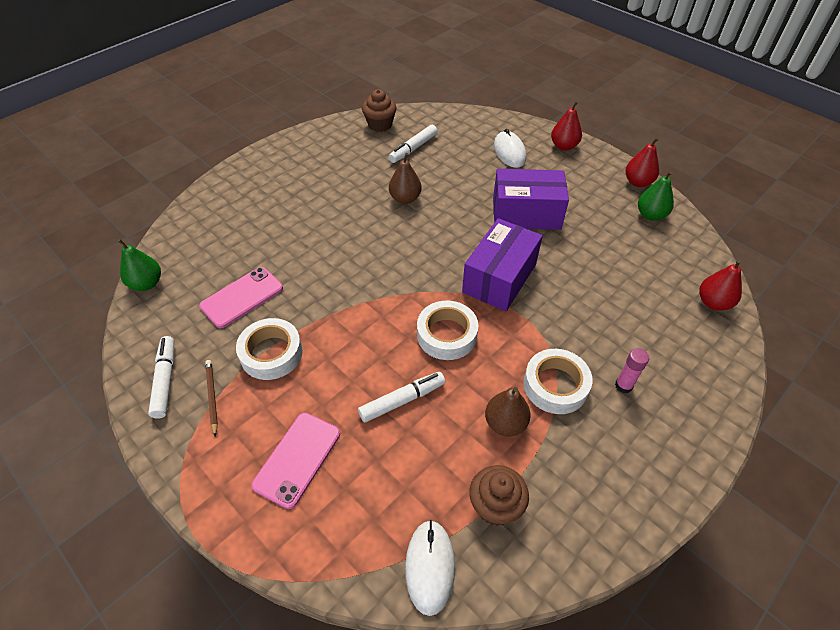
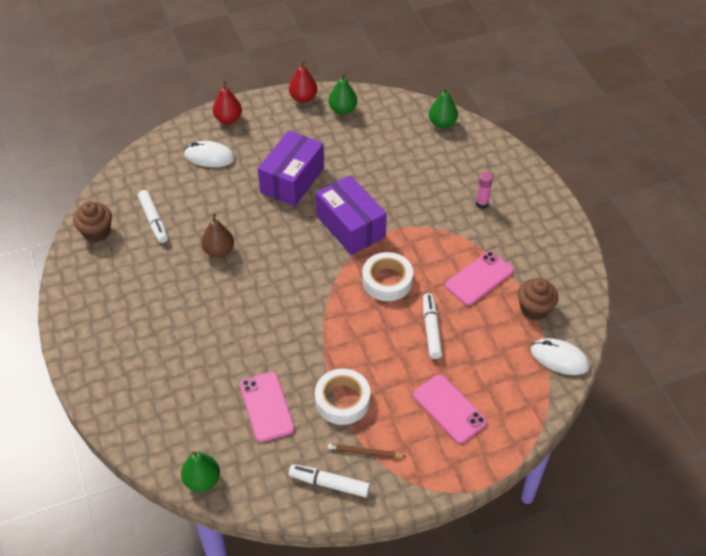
camera: 65 degrees left, 0 degrees up
brown pear [485,387,531,437] -> pink phone [445,251,513,306]
white tape [524,349,593,414] -> none
red pear [699,259,742,311] -> green pear [429,87,458,129]

